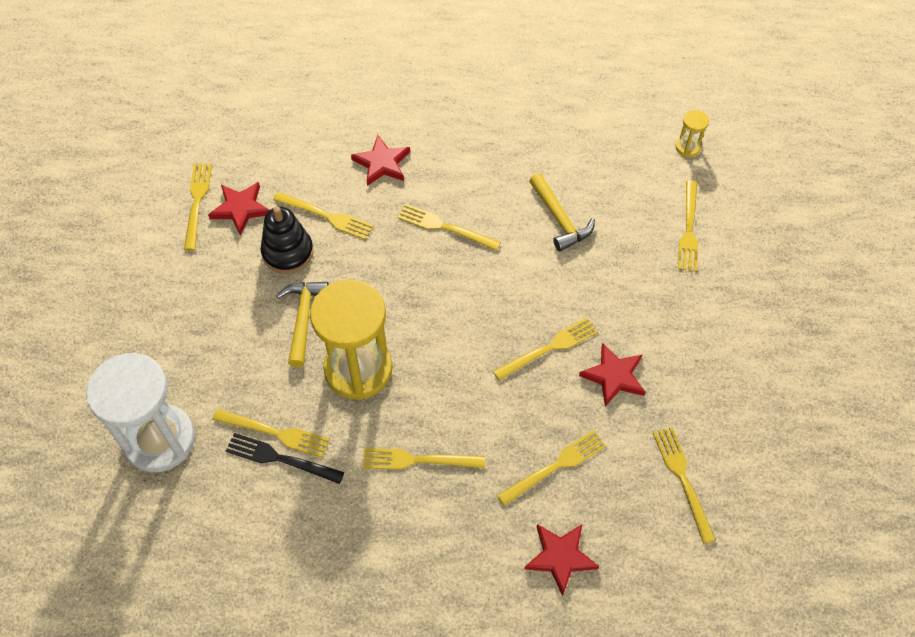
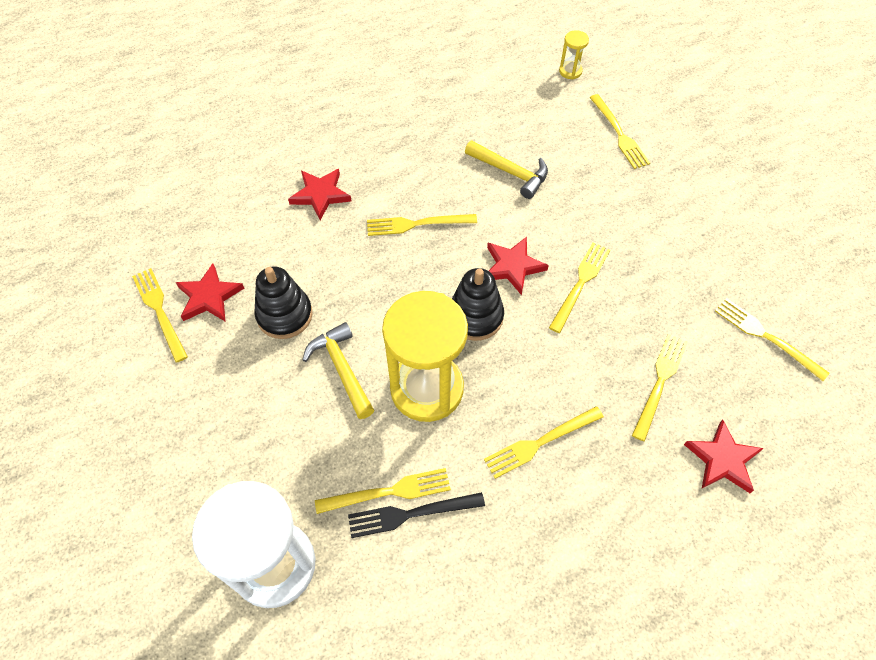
camera: 30 degrees left, 0 degrees up
yellow fork [273,192,374,240] -> none
red star [579,343,646,407] -> red star moved to [487,237,549,295]
none -> black stacking toy [452,268,504,341]

